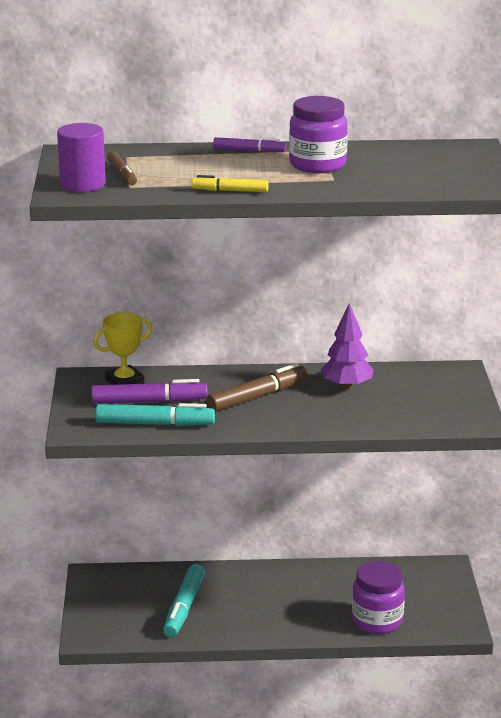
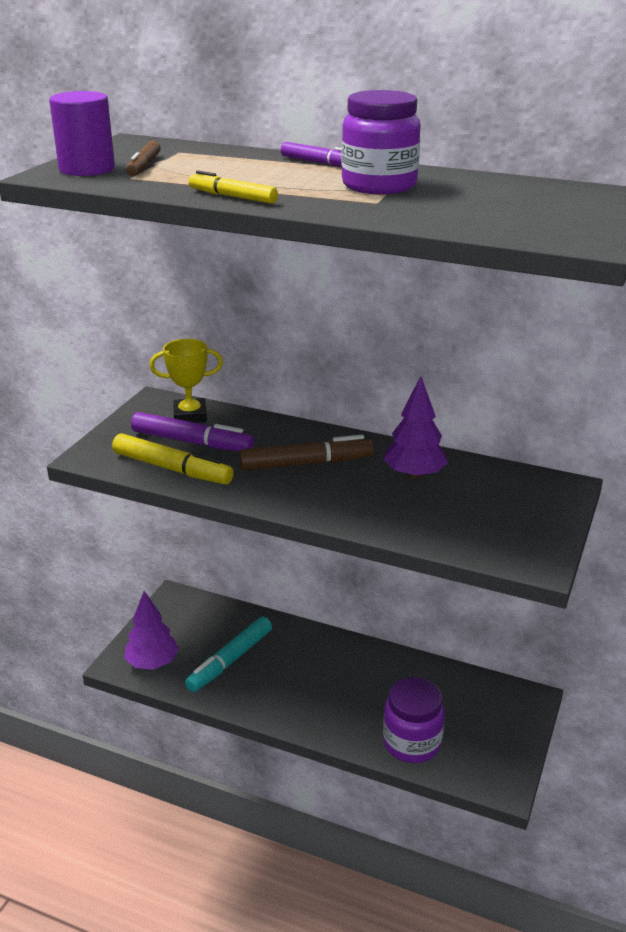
camera: 25 degrees right, 5 degrees up
turquoise marker [95,403,215,426] -> yellow marker [112,433,234,484]
none -> purple tree [124,591,179,670]

